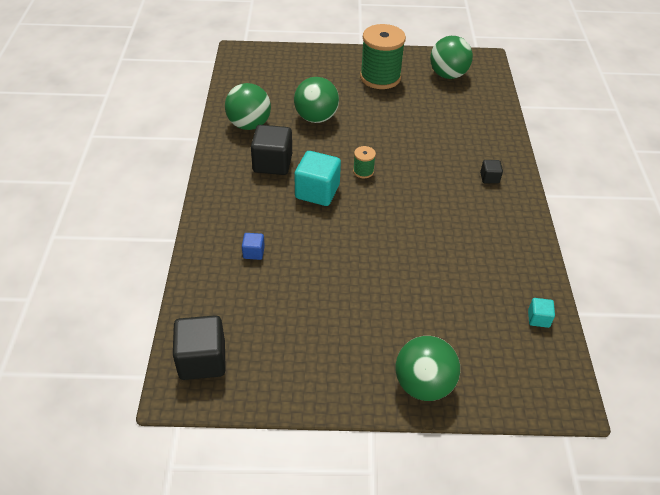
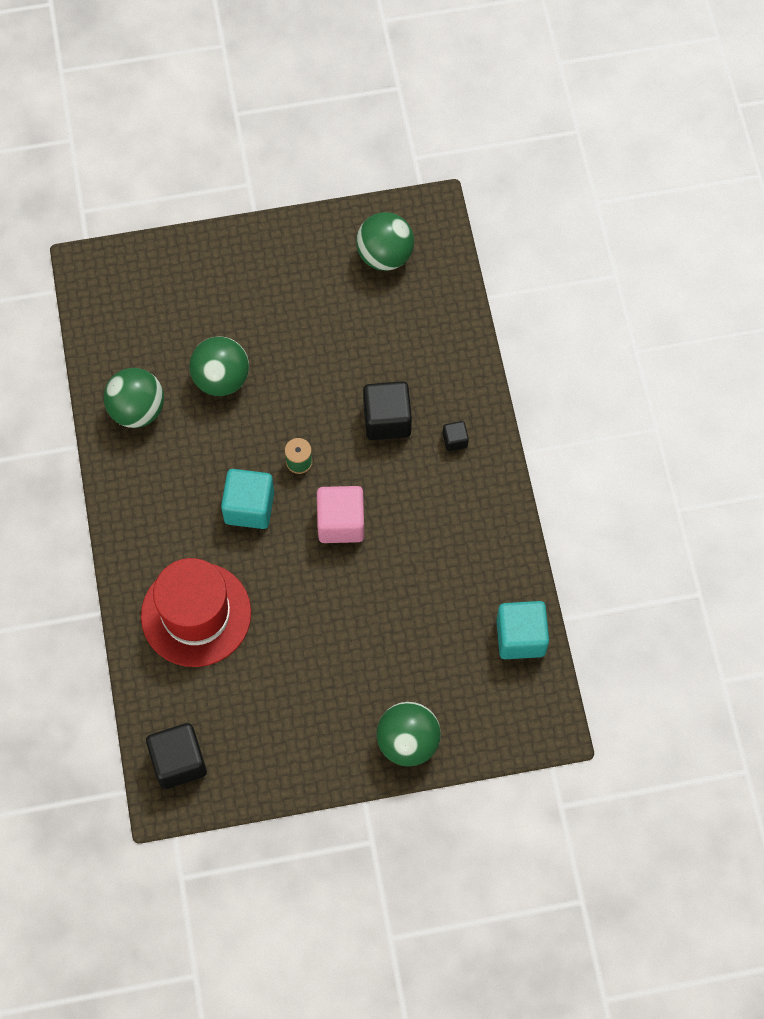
camera: 10 degrees left, 20 degrees up
blue cube [242,233,265,260] -> red hat [141,558,251,667]
black cube [251,125,292,175] -> black cube moved to [363,381,412,440]
green spool [360,24,406,89] -> none
turquoise cube [528,298,555,328] -> turquoise cube [496,601,549,659], size x2.04
none -> pink cube [317,486,364,543]

